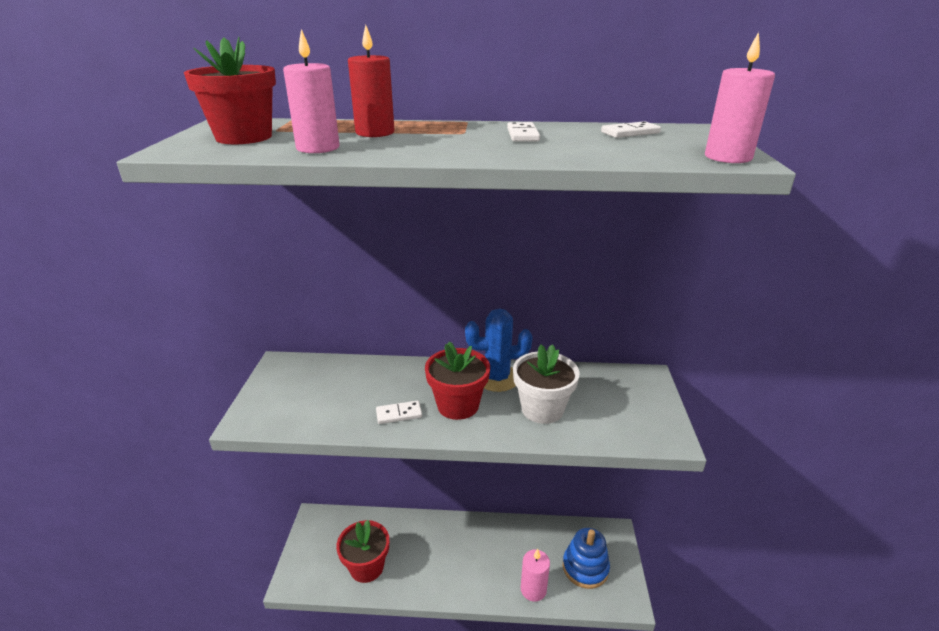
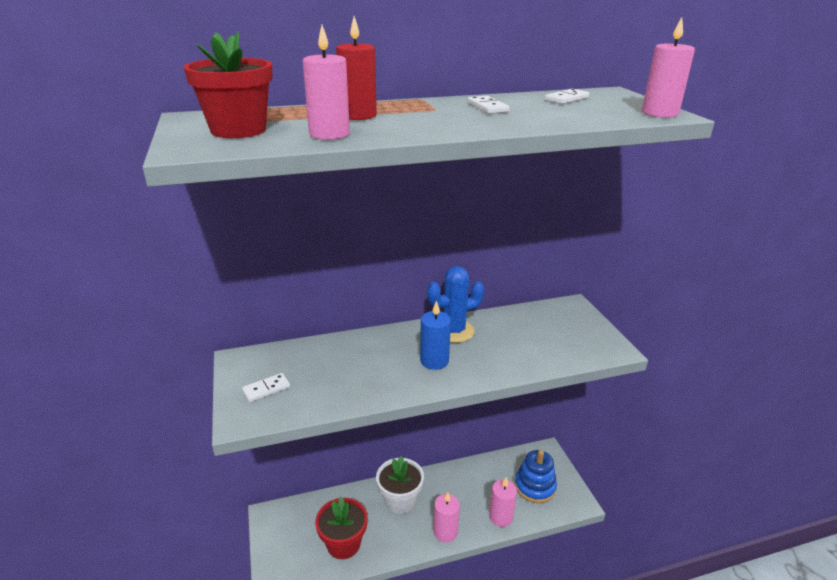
camera: 20 degrees left, 0 degrees up
white domino [376,401,422,424] -> white domino moved to [242,373,290,402]
red flower pot [425,342,490,420] -> blue candle [420,300,451,370]
white flower pot [513,344,580,424] -> white flower pot moved to [376,456,424,514]
none -> pink candle [433,492,460,543]

